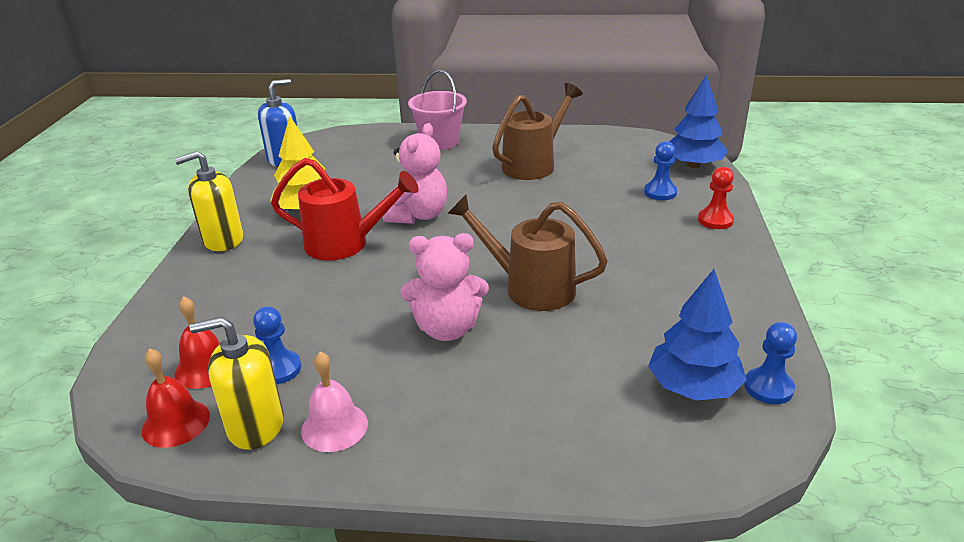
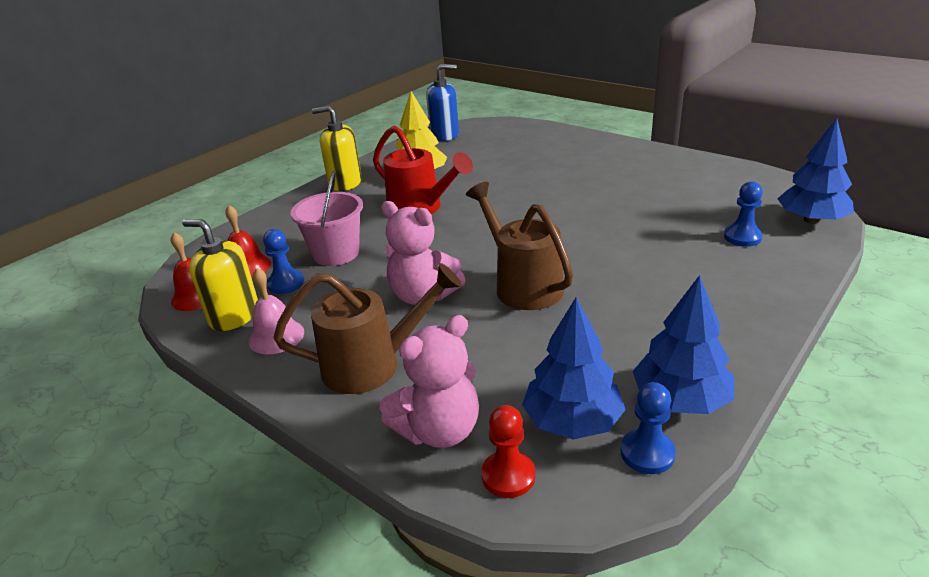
camera: 35 degrees right, 0 degrees up
pink teddy bear [382,123,447,224] -> pink teddy bear moved to [380,315,479,448]
pink bucket [408,70,467,150] -> pink bucket moved to [290,170,363,266]
brown watering can [492,83,582,180] -> brown watering can moved to [274,263,462,394]
red pawn [698,167,734,229] -> red pawn moved to [481,405,535,498]
none -> blue tree [632,275,734,414]

